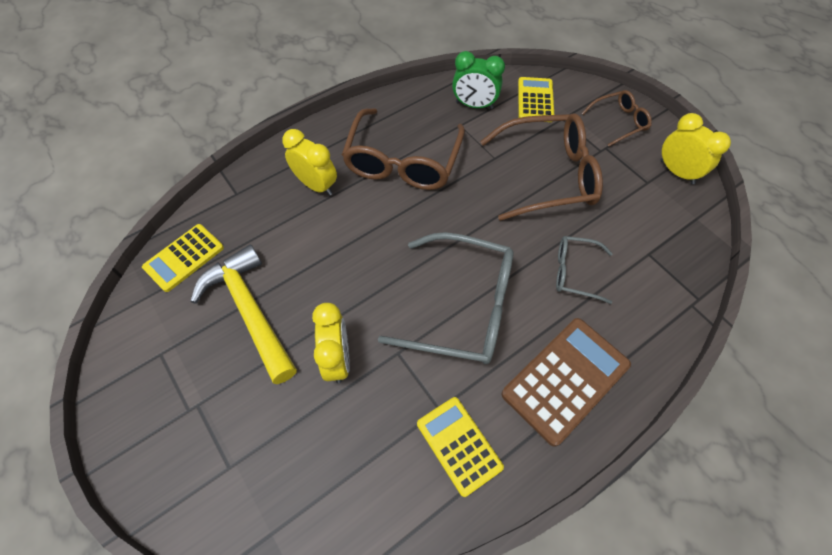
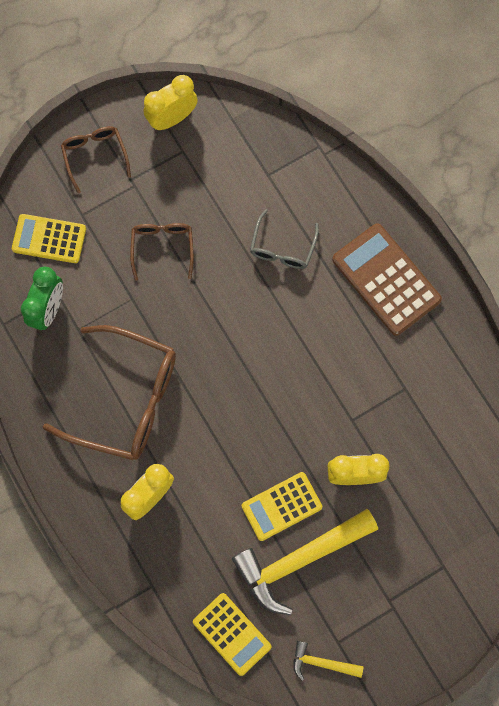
camera: 85 degrees left, 15 degrees up
grey glasses [378,232,513,364] -> none
yellow calculator [417,397,504,497] -> yellow calculator moved to [242,472,322,541]
brown glasses [480,113,603,221] -> brown glasses [130,223,194,281], size x0.52
none -> yellow hammer [293,641,364,681]

